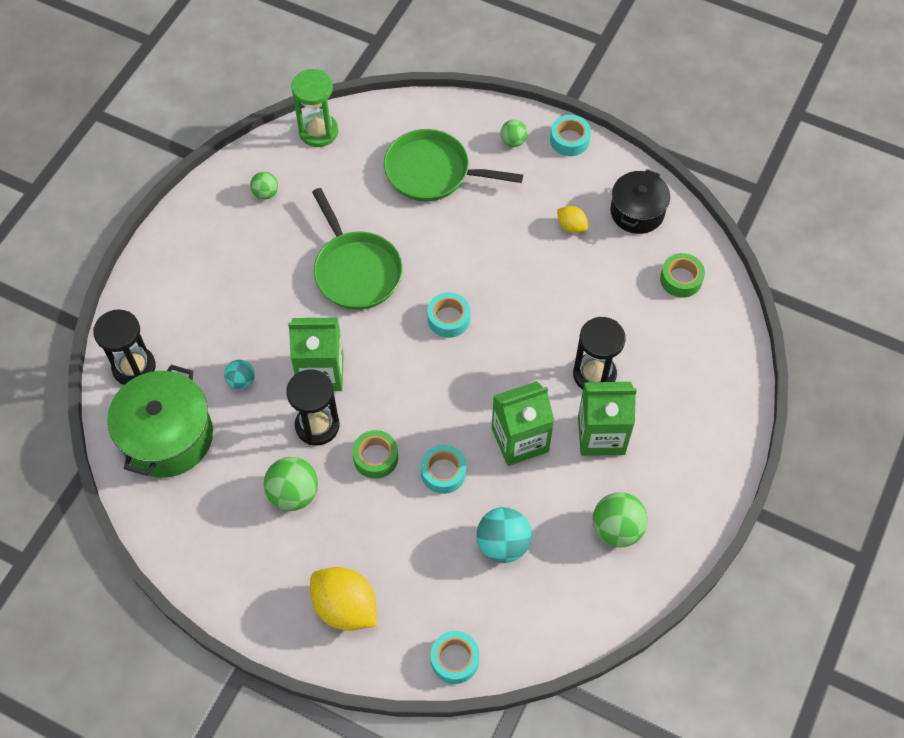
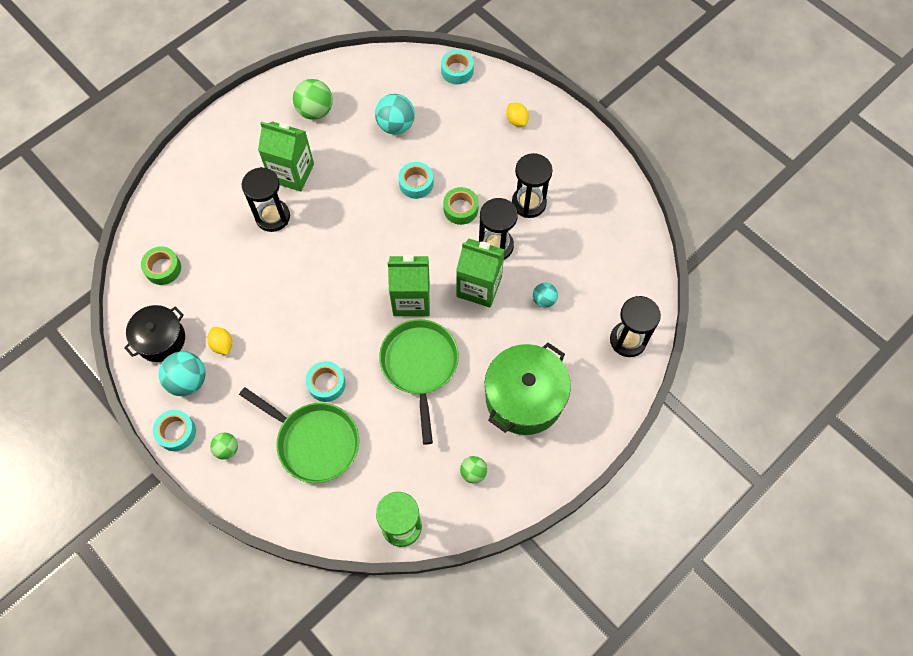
camera: 160 degrees left, 5 degrees up
green pot [107,365,213,477] -> green pot moved to [485,343,571,435]
green ball [264,457,318,511] -> black hourglass [512,153,553,218]
yellow lemon [310,567,377,631] -> yellow lemon [506,103,529,127], size x0.52
turquoise tape [427,292,470,338] -> turquoise tape moved to [306,361,346,402]
green carton [492,381,554,466] -> green carton moved to [388,255,430,316]
none -> turquoise ball [159,351,205,396]

